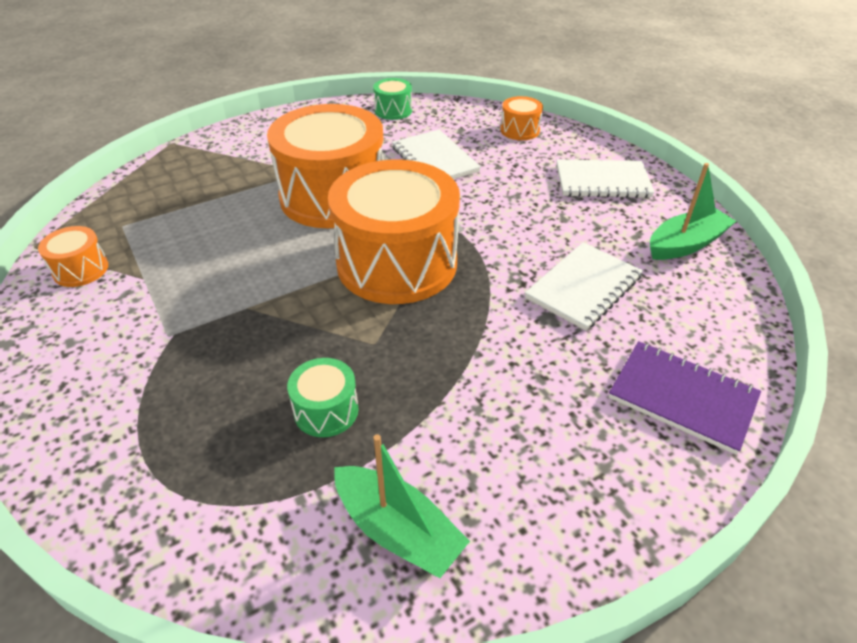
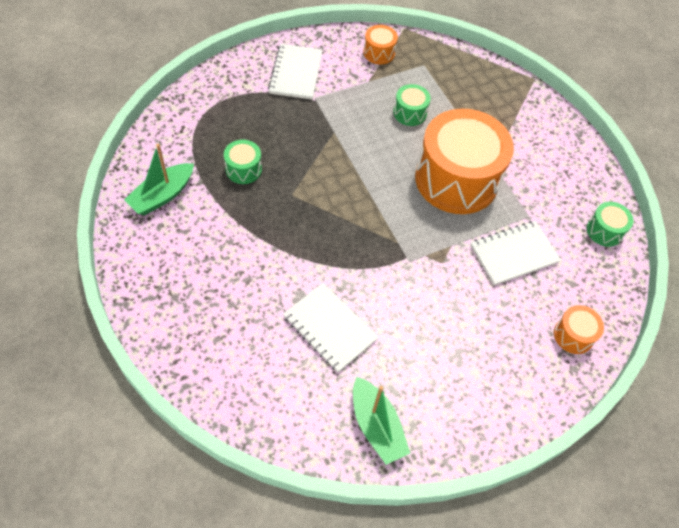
camera: 90 degrees right, 15 degrees up
orange drum [328,160,460,304] -> none
white notebook [556,159,655,198] -> white notebook moved to [268,44,323,100]
purple notebook [609,341,761,455] -> none
none -> green drum [393,84,431,126]

